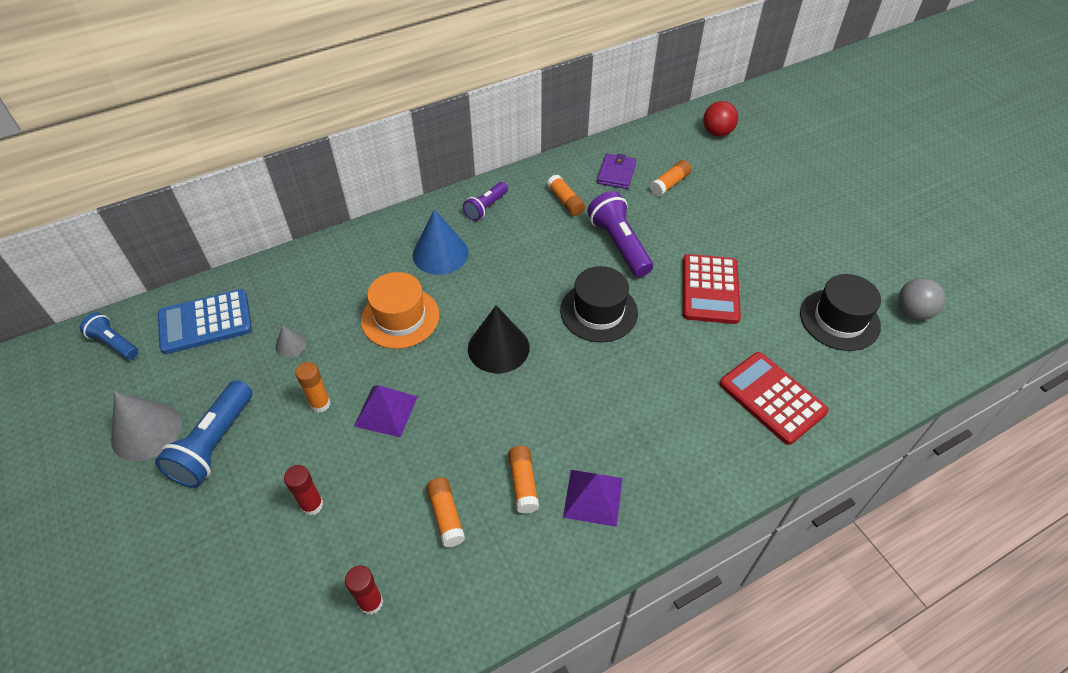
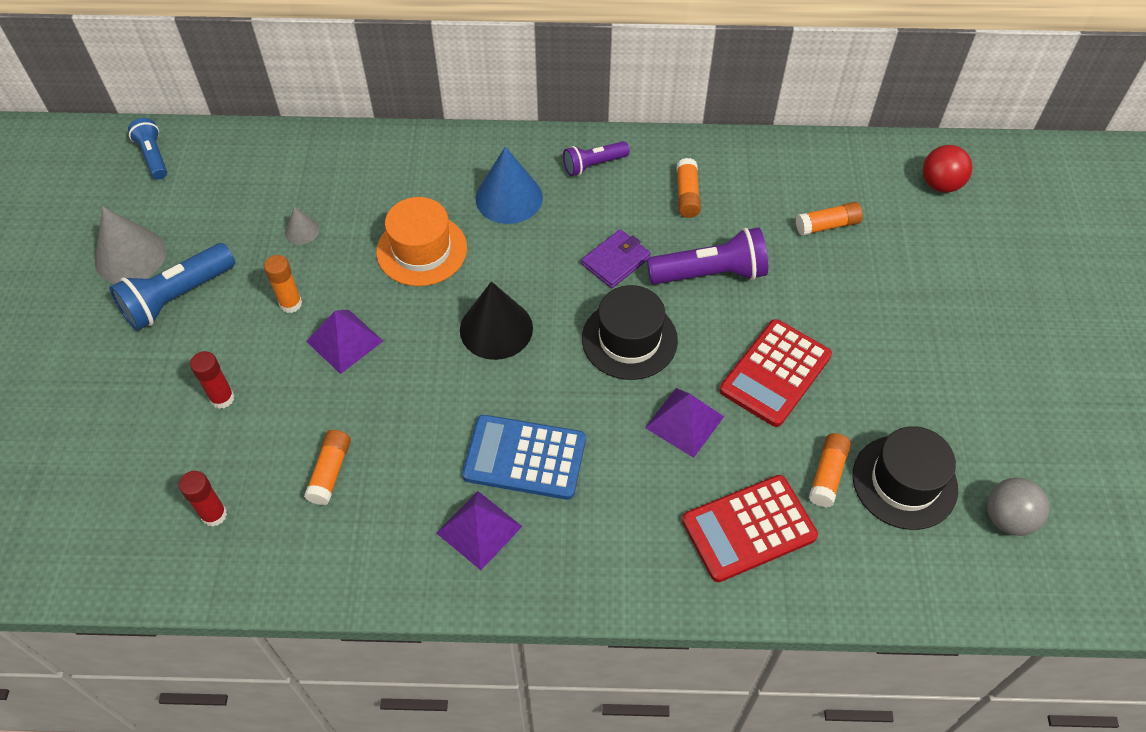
camera: 30 degrees right, 5 degrees up
blue calculator [158,289,252,354] -> blue calculator moved to [462,415,586,500]
orange glue stick [508,446,539,514] -> orange glue stick moved to [809,433,851,507]
purple flashlight [587,191,653,277] -> purple flashlight turned 75 degrees clockwise [647,227,768,284]
purple wallet [597,154,636,189] -> purple wallet moved to [582,229,651,288]
red calculator [719,352,829,445] -> red calculator turned 105 degrees counterclockwise [682,475,818,582]
none -> purple pyramid [645,388,724,458]

